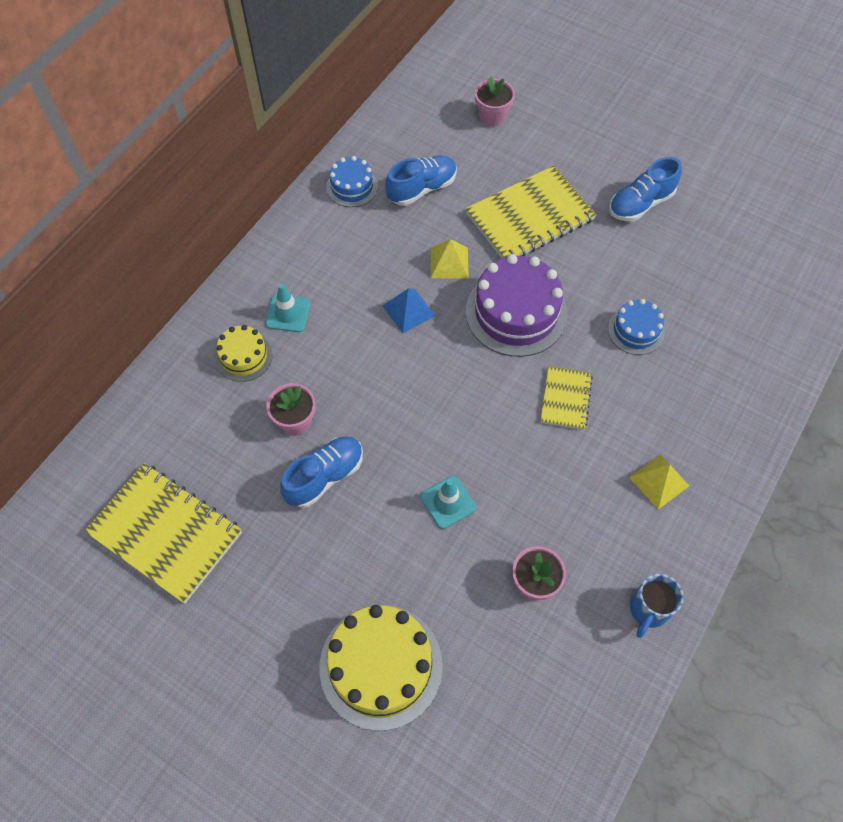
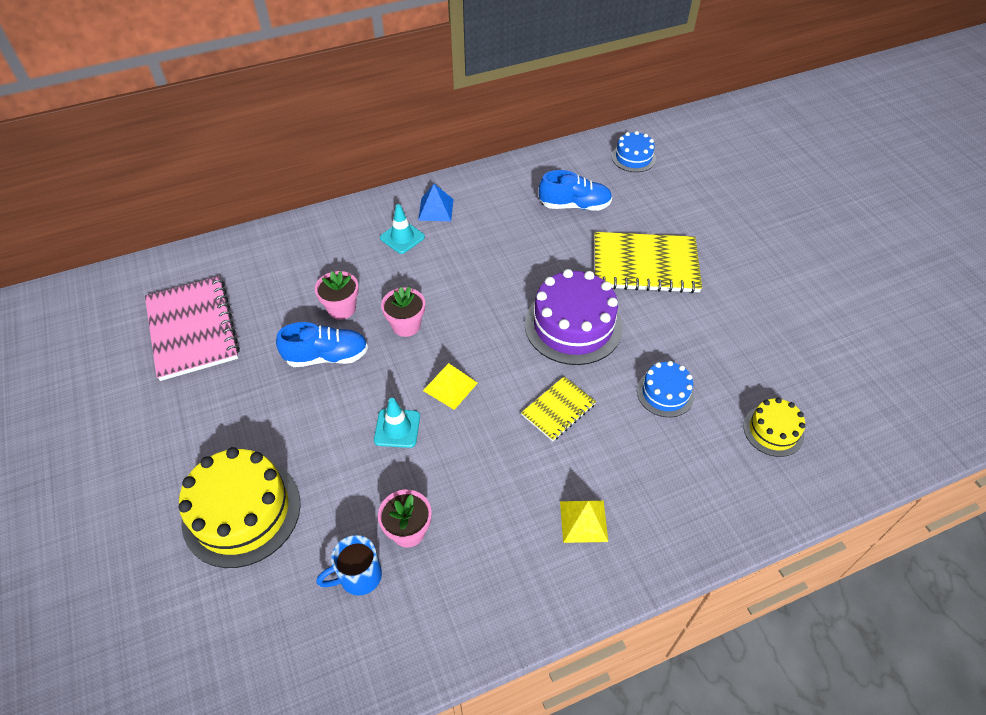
camera: 35 degrees right, 10 degrees down
yellow notebook [84,463,242,604] -> pink notebook [145,276,240,381]
yellow cake [215,325,273,382] -> yellow cake moved to [743,398,805,457]
blue cake [326,156,378,207] -> blue cake moved to [612,131,656,172]
blue pyramid [383,288,435,333] -> blue pyramid moved to [418,184,454,221]
yellow pyramid [431,239,469,278] -> yellow pyramid moved to [423,363,478,410]
pink flower pot [475,77,515,126] -> pink flower pot moved to [381,287,425,337]
blue shoe [609,157,682,221] -> none
blue mug [630,574,684,638] -> blue mug moved to [316,535,382,596]

